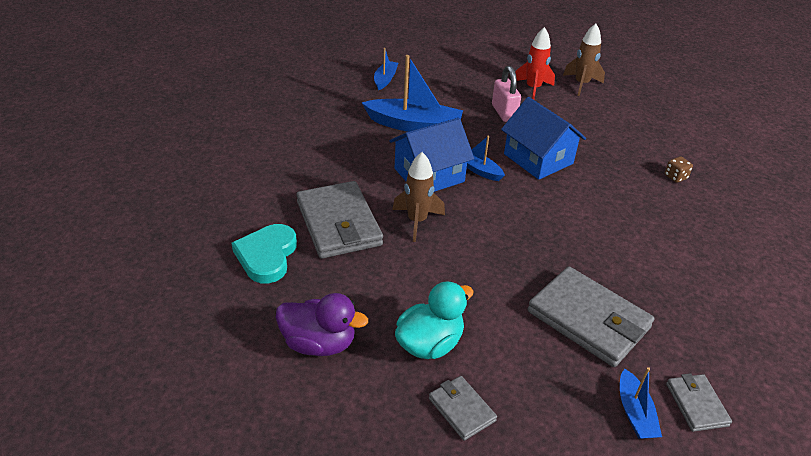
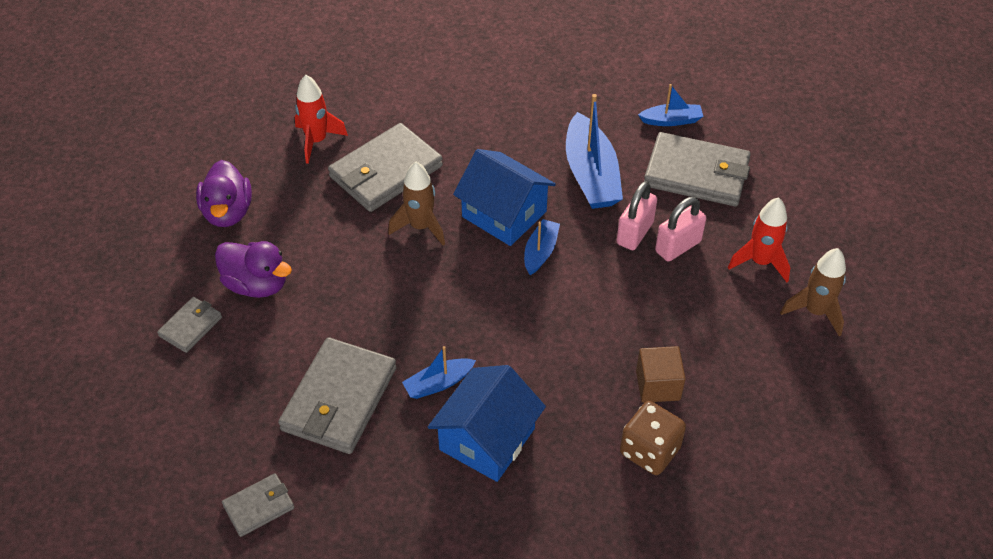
camera: 70 degrees right, 10 degrees up
turquoise heart [232,224,297,283] -> red rocket [295,75,348,164]
turquoise duck [395,281,474,359] -> purple duck [215,241,292,298]
blue house [501,97,586,180] -> blue house moved to [428,365,546,482]
blue boat [620,367,662,439] -> blue boat moved to [402,346,476,399]
brown dice [665,156,693,183] -> brown dice [620,401,686,475], size x1.88
none -> pink padlock [617,182,657,250]
none -> brown cube [636,346,686,403]
none -> grey wallet [644,132,751,206]

